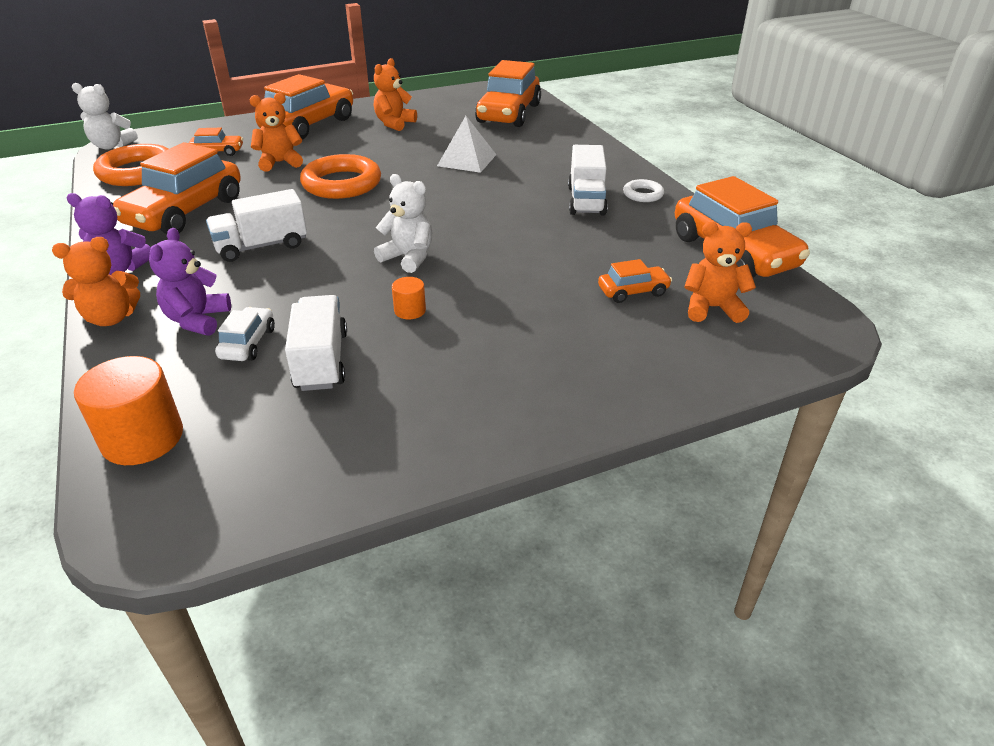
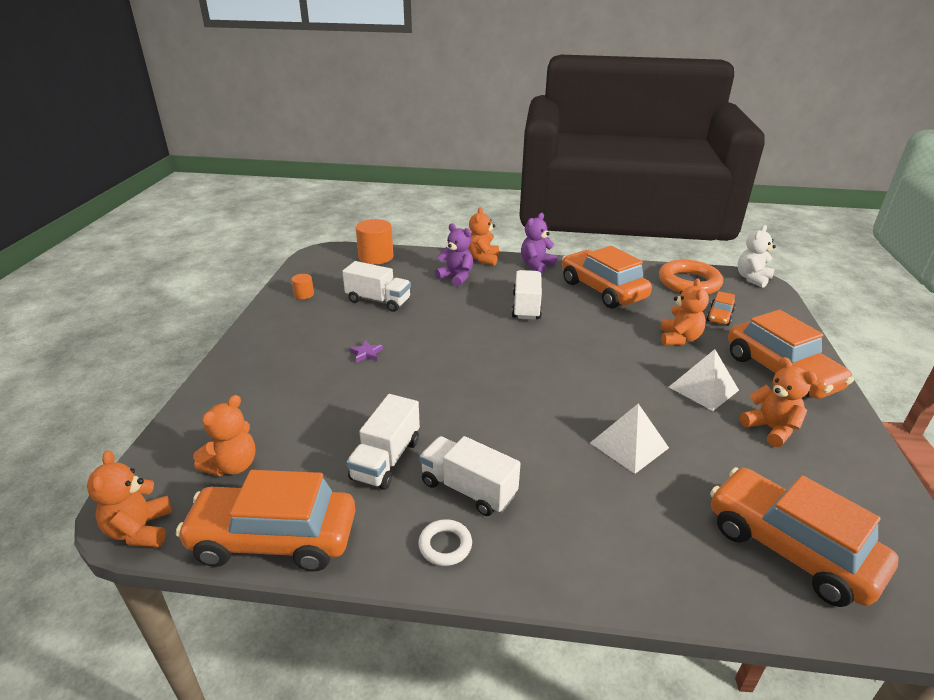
camera: 120 degrees right, 5 degrees down
white car [215,307,275,361] -> none
orange ring [300,154,381,199] -> none
white teddy bear [374,174,433,273] -> none
orange cylinder [392,277,426,319] -> orange cylinder moved to [291,274,314,299]
orange car [598,259,672,303] -> none
none -> orange teddy bear [87,450,172,547]
none -> white truck [346,394,420,490]
none -> purple star [349,340,383,363]
none -> white pyramid [669,349,739,411]

